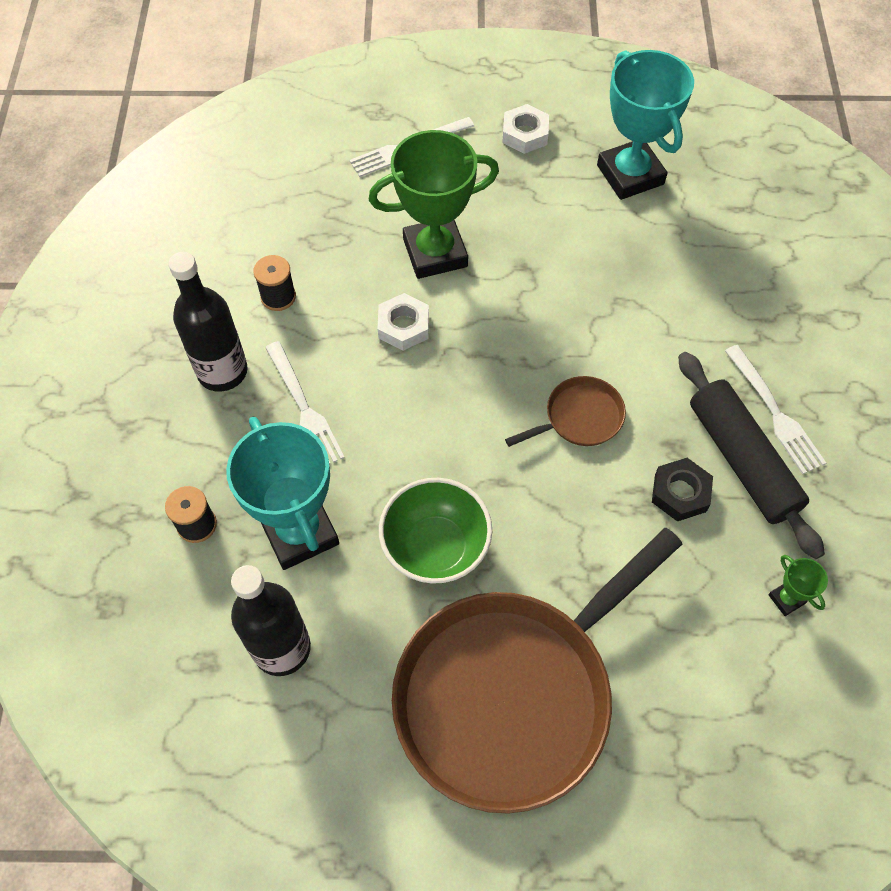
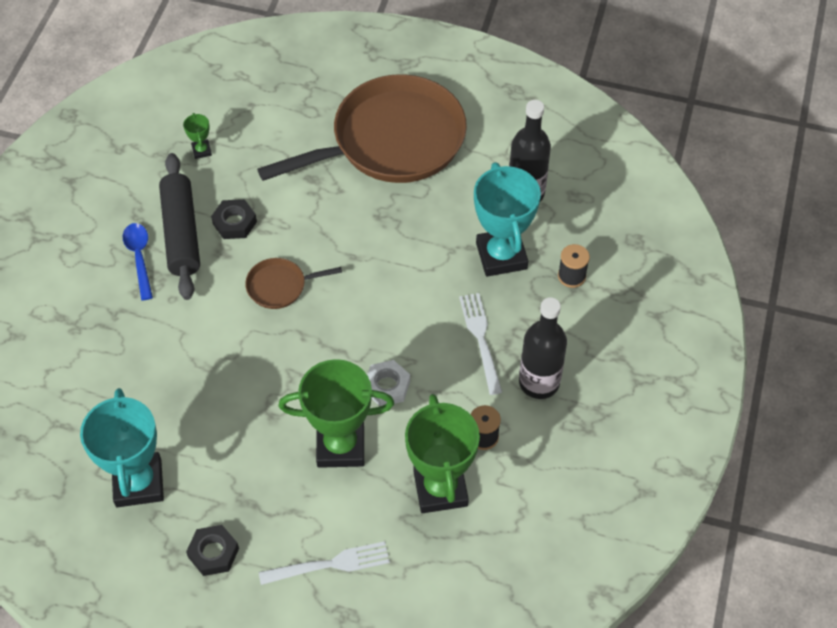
camera: 165 degrees left, 5 degrees down
green bowl [379,478,492,584] -> none
white nut [502,104,549,154] -> black nut [186,525,239,576]
white fork [725,345,826,474] -> blue spoon [123,223,153,301]
none -> green trophy [405,394,480,513]

